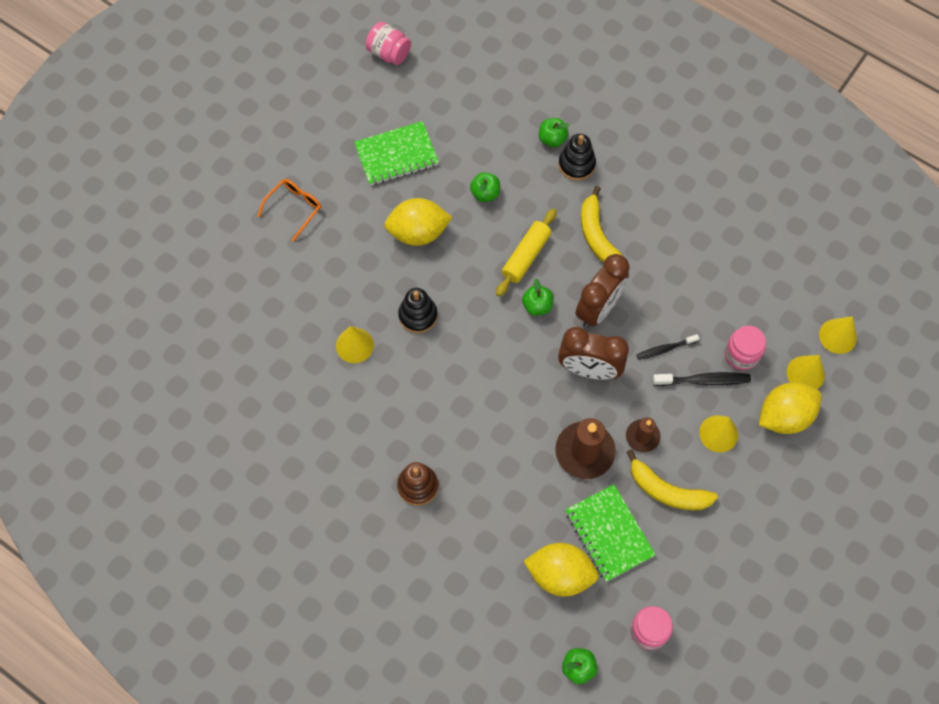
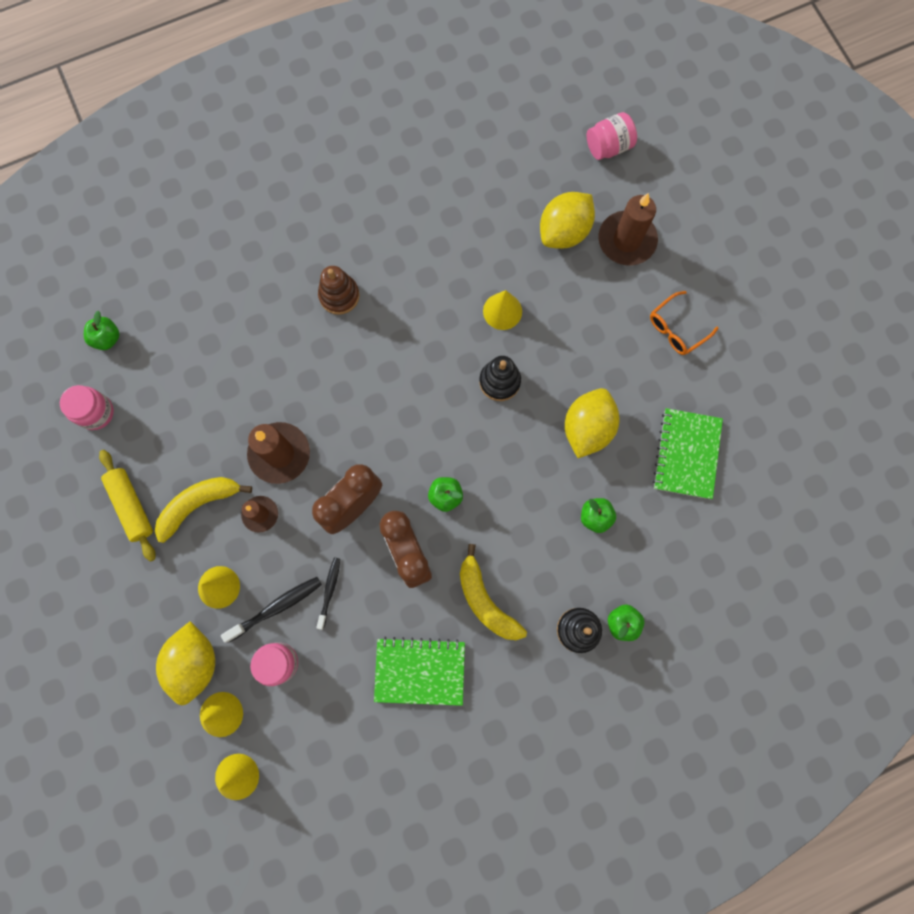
camera: 120 degrees right, 10 degrees up
orange glasses [257,179,321,242] -> orange glasses turned 75 degrees clockwise [650,291,718,355]
pink jar [365,22,411,65] -> pink jar moved to [587,112,637,160]
yellow rolling pin [496,208,557,297] -> yellow rolling pin moved to [99,450,156,562]
yellow lemon [523,543,599,596] -> yellow lemon moved to [540,192,595,249]
green notebook [565,484,656,582] -> green notebook moved to [374,637,465,706]
yellow banana [581,186,623,263] -> yellow banana turned 135 degrees counterclockwise [460,544,527,640]
black toothbrush [653,372,751,386] -> black toothbrush turned 150 degrees counterclockwise [221,577,322,643]
none -> brown candle [599,193,658,266]

